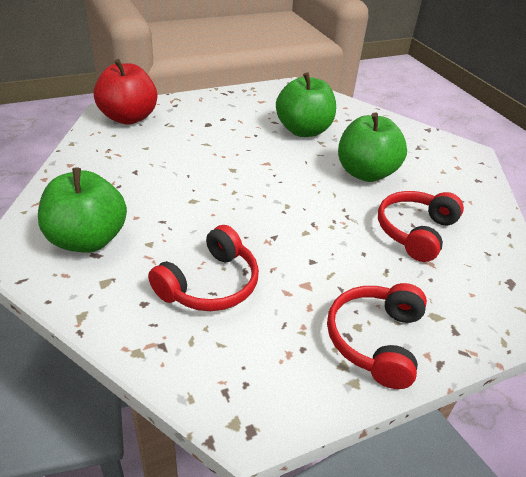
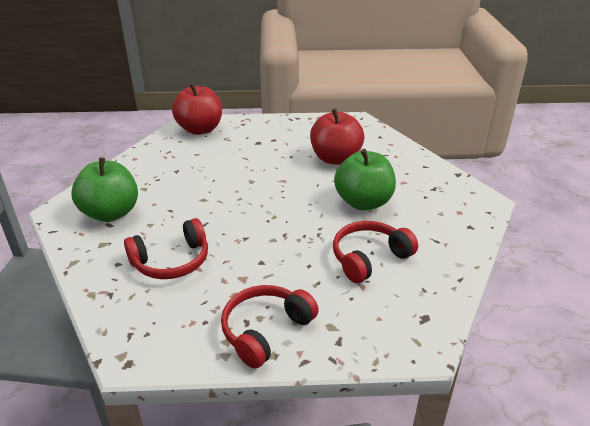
camera: 25 degrees right, 5 degrees down
green apple [276,72,336,137] -> red apple [310,108,364,165]

